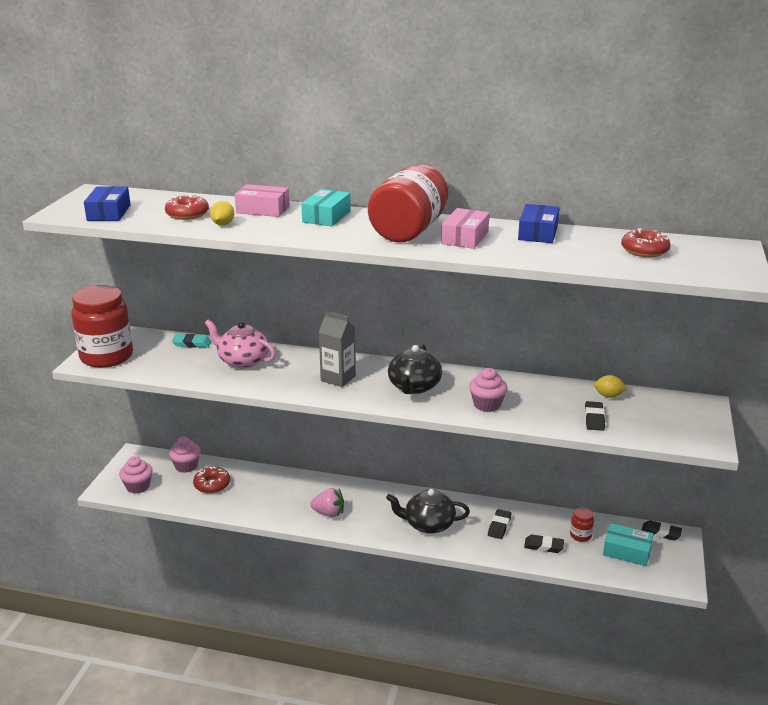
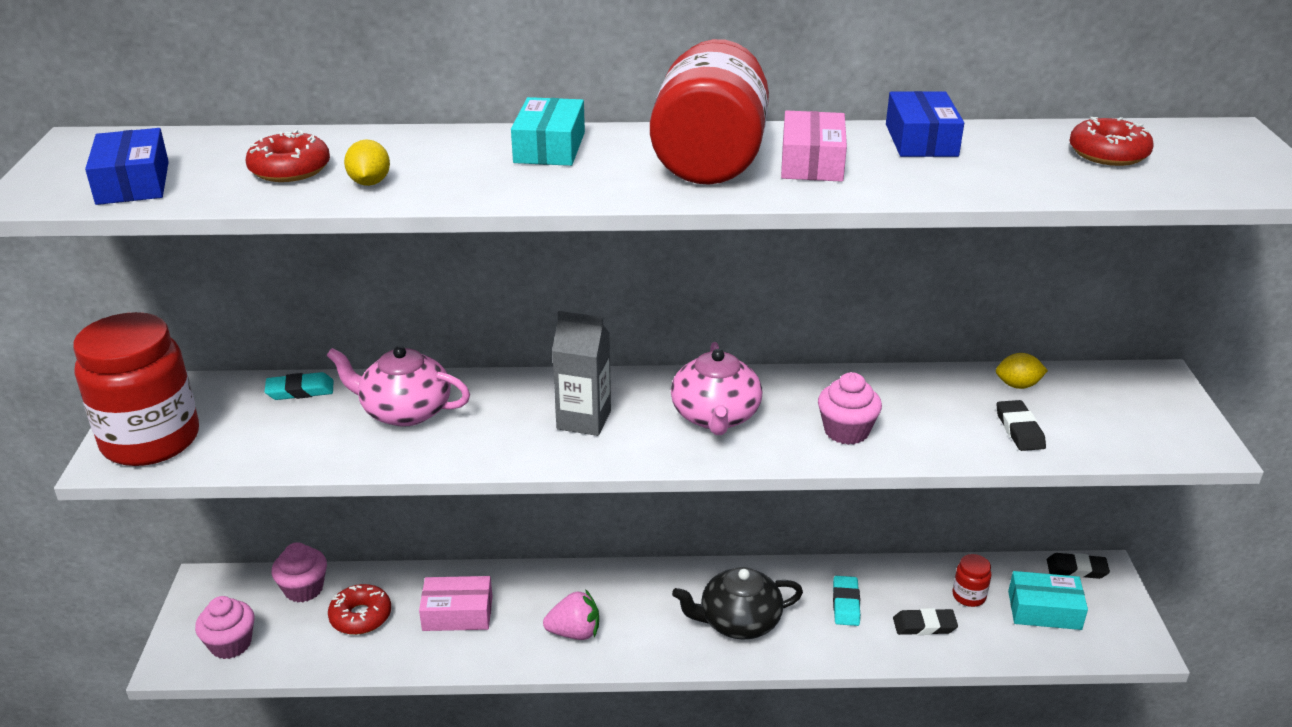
camera: 15 degrees left, 5 degrees up
pink box [235,184,290,217] -> pink box moved to [419,576,493,631]
black teapot [388,345,442,394] -> pink teapot [671,342,762,435]
black eraser [488,509,511,539] -> turquoise eraser [833,576,860,626]

